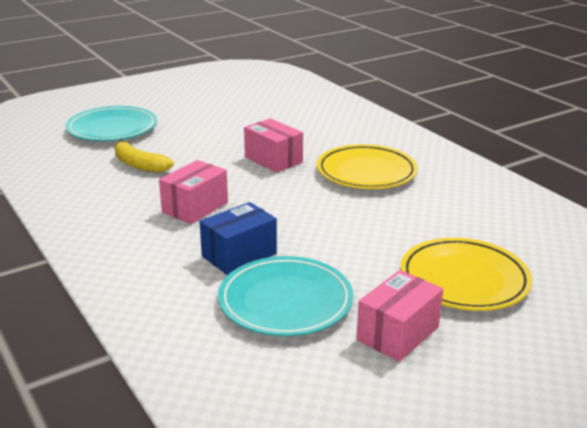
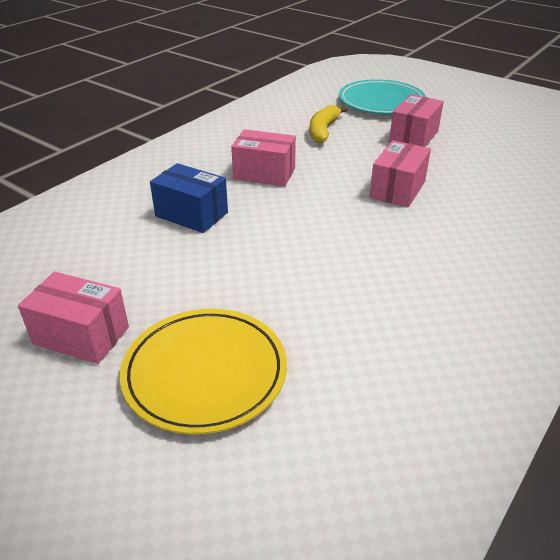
camera: 70 degrees right, 10 degrees up
turquoise plate [218,256,353,336] -> none
yellow plate [317,144,418,189] -> none
none -> pink box [389,94,444,147]

